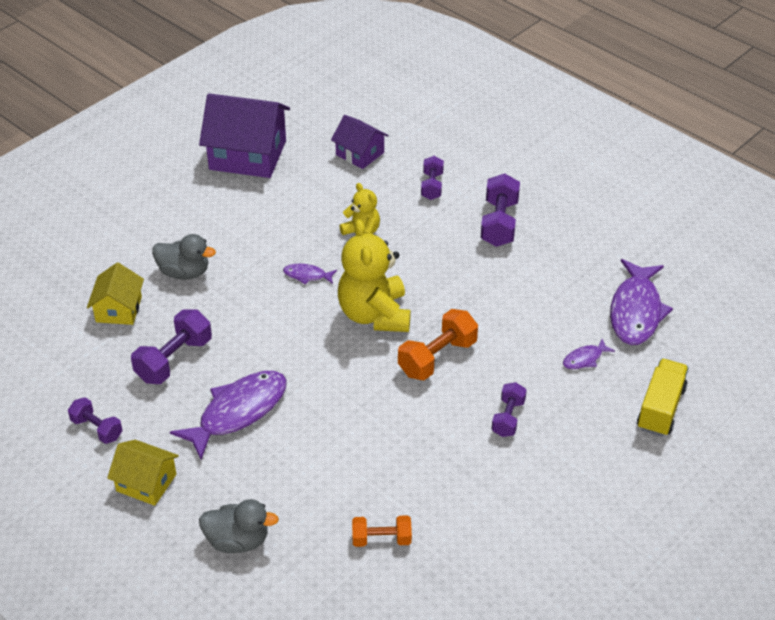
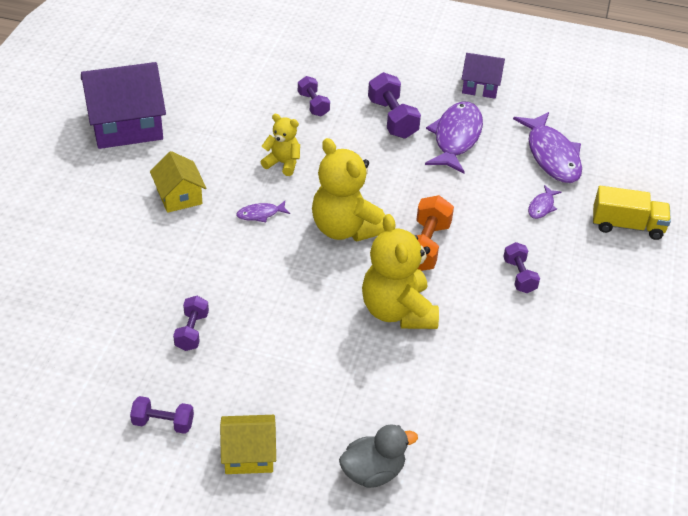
camera: 30 degrees left, 0 degrees up
yellow house [87,262,144,325] -> yellow house moved to [150,151,206,213]
purple dumbbell [131,309,212,384] -> purple dumbbell [173,296,209,351], size x0.63
grey duck [152,234,216,280] -> none
purple fish [170,371,287,460] -> purple fish moved to [425,102,483,174]
purple house [331,115,389,169] -> purple house moved to [462,53,505,99]
orange dumbbell [352,515,412,547] -> none
yellow truck [637,359,689,437] -> yellow truck turned 105 degrees clockwise [593,186,671,240]
none -> yellow teddy bear [362,214,439,329]

